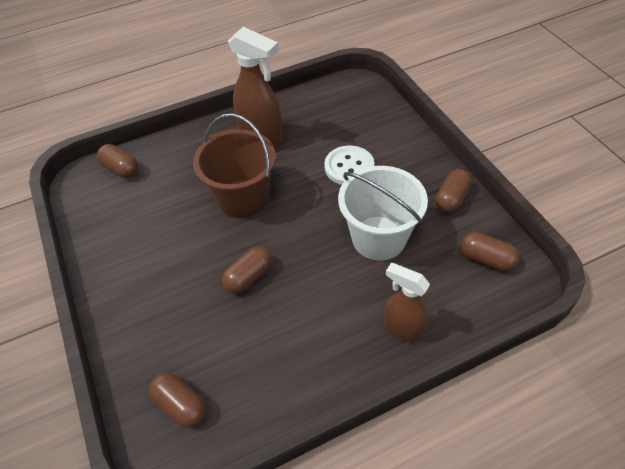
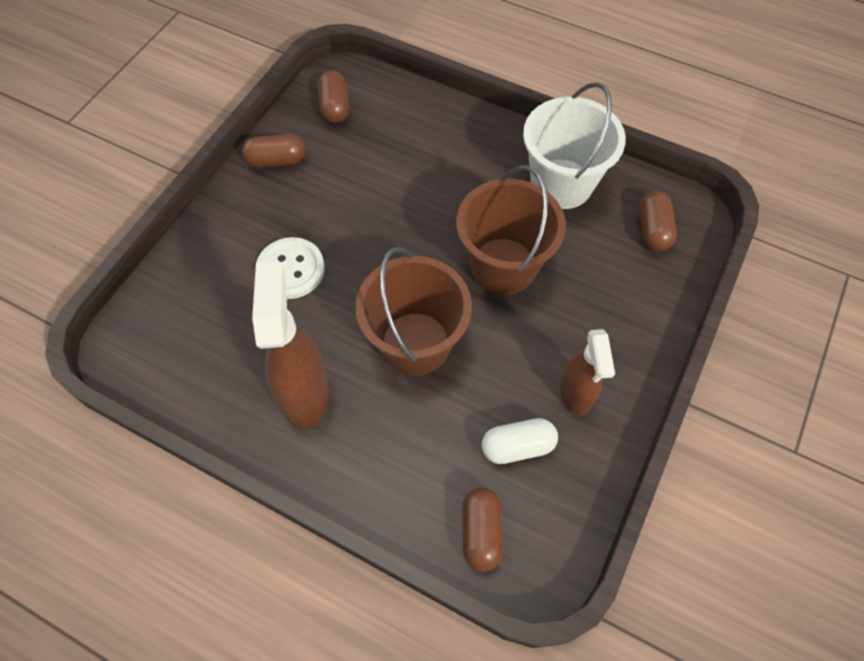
camera: 130 degrees left, 10 degrees up
brown capsule [222,246,272,293] -> brown bucket [456,165,566,295]
white bucket [338,166,428,260] -> white bucket moved to [523,82,626,209]
brown spray bottle [384,263,430,343] -> brown spray bottle moved to [560,329,615,416]
none -> white capsule [482,418,558,464]

